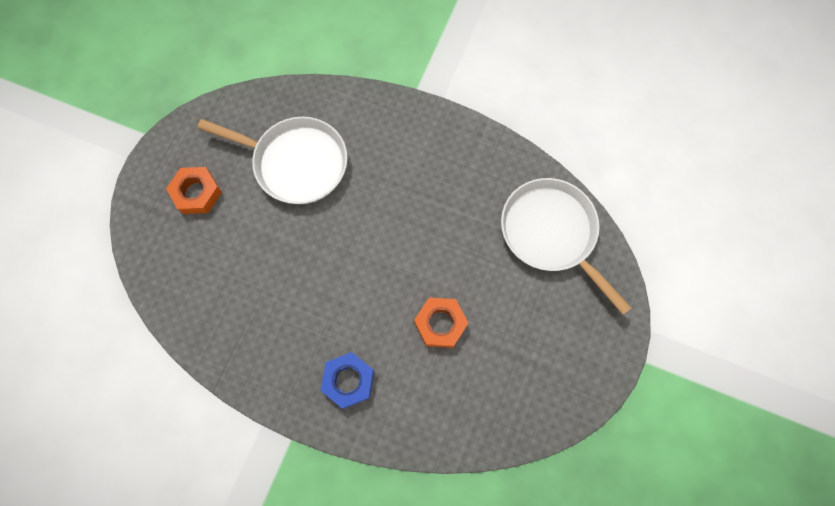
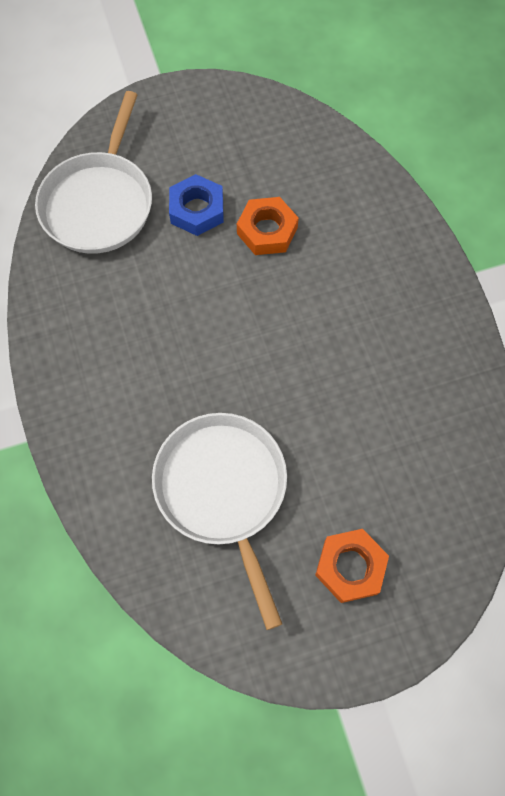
camera: 130 degrees left, 5 degrees down
blue nut [320,352,374,409] -> blue nut moved to [169,174,224,236]

